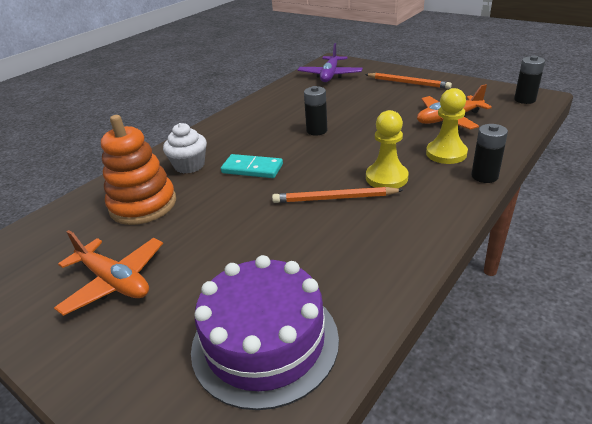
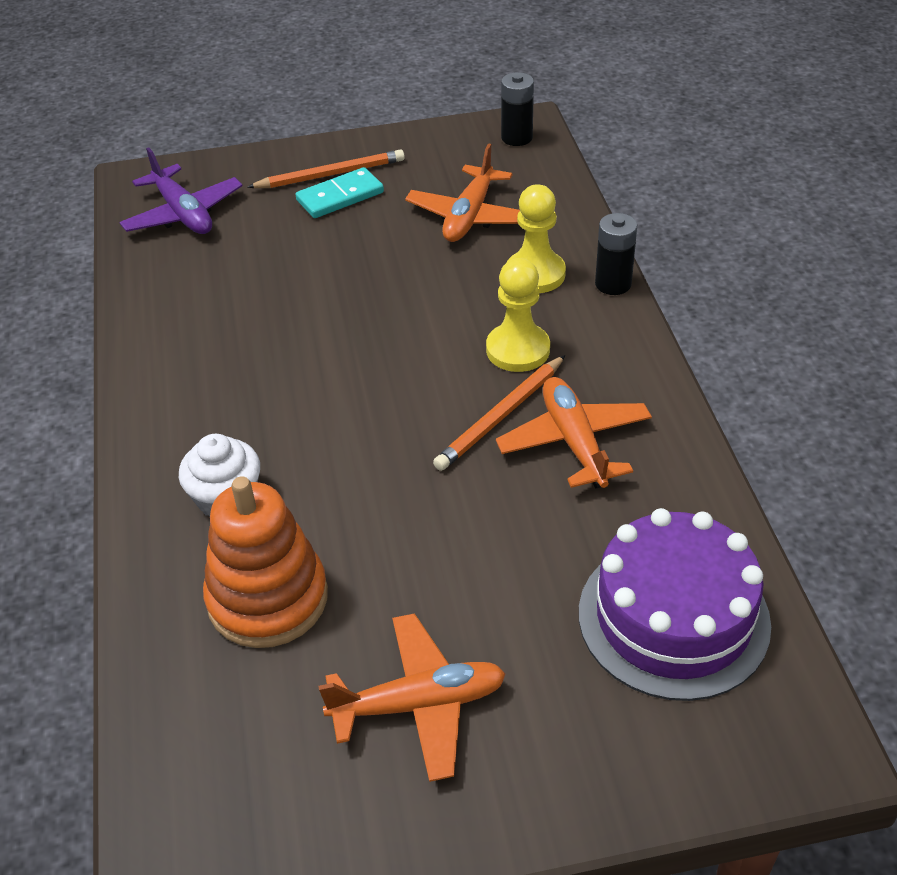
camera: 50 degrees left, 10 degrees up
turquoise domino [221,154,283,178] -> turquoise domino moved to [296,167,384,218]
black battery [304,86,327,136] -> none
none -> orange plane [496,377,652,488]

